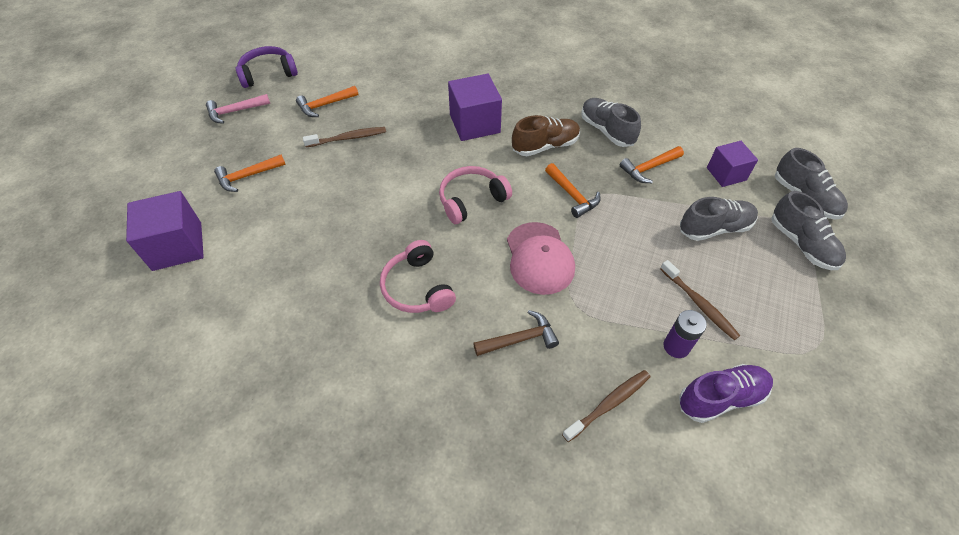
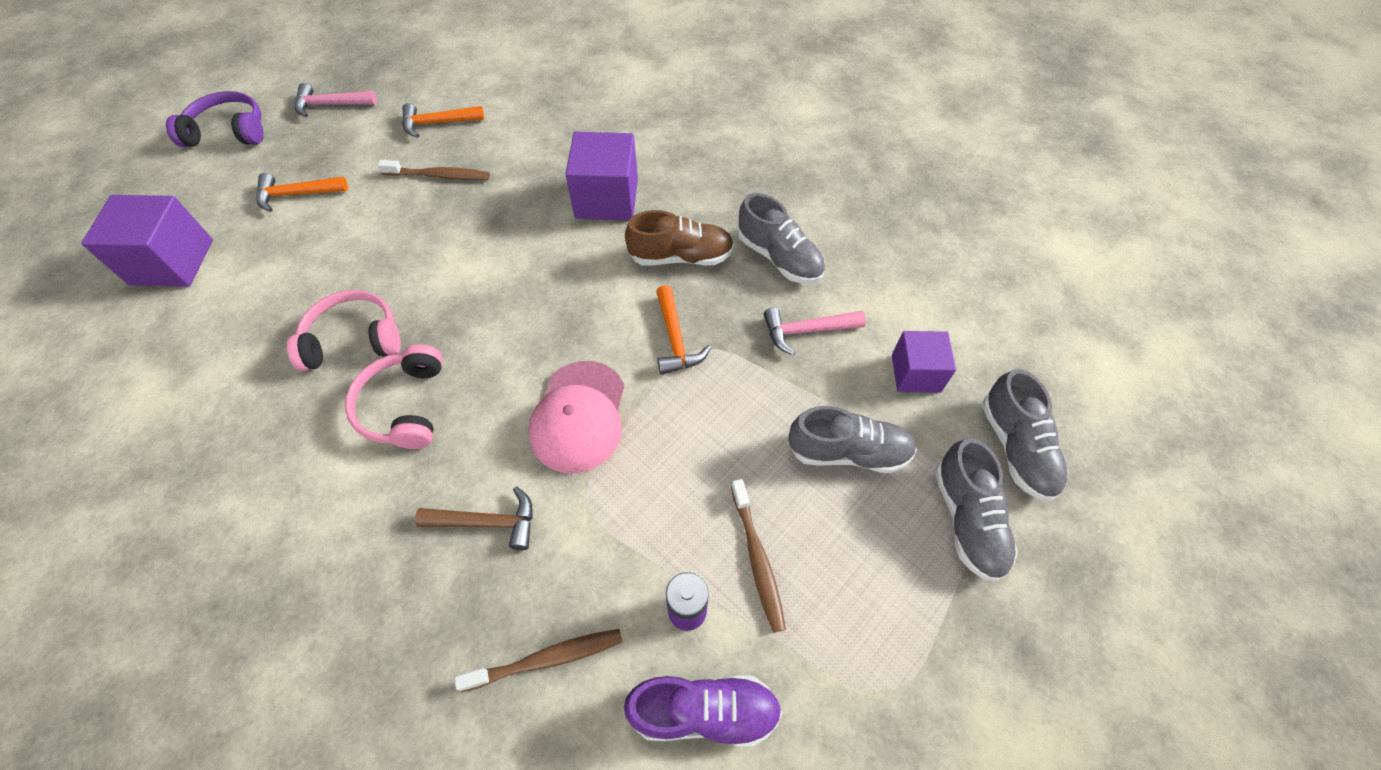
camera: 20 degrees right, 5 degrees up
purple headphones [236,46,298,88] -> purple headphones moved to [166,91,264,147]
pink headphones [439,166,512,224] -> pink headphones moved to [287,290,401,371]
grey shoe [581,98,641,147] -> grey shoe turned 150 degrees clockwise [738,193,825,284]
orange hammer [620,146,684,183] -> pink hammer [764,308,866,355]

